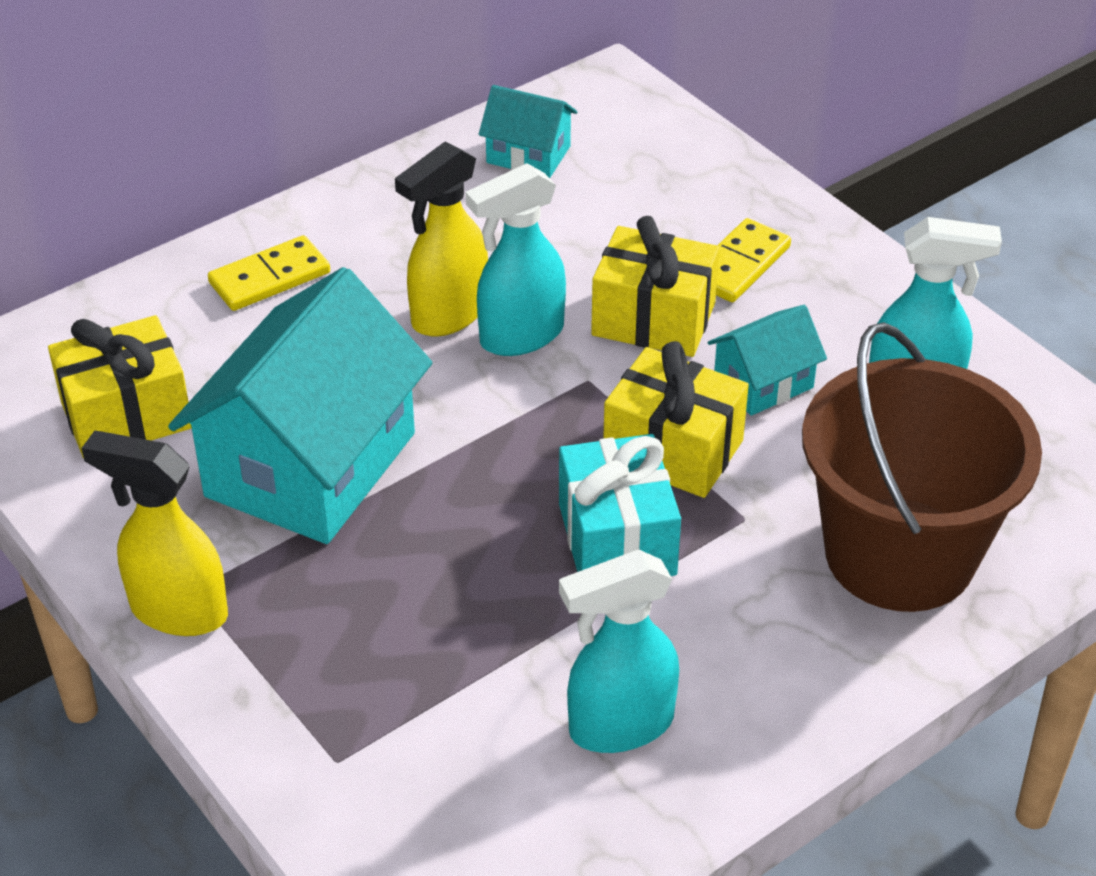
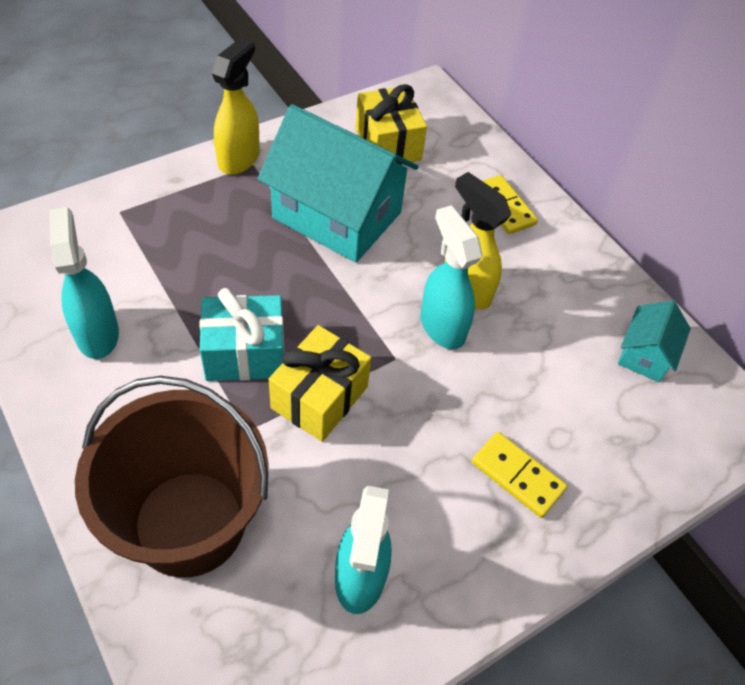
camera: 90 degrees right, 10 degrees up
yellow gift [591,216,720,357] -> none
turquoise house [707,305,827,416] -> none

